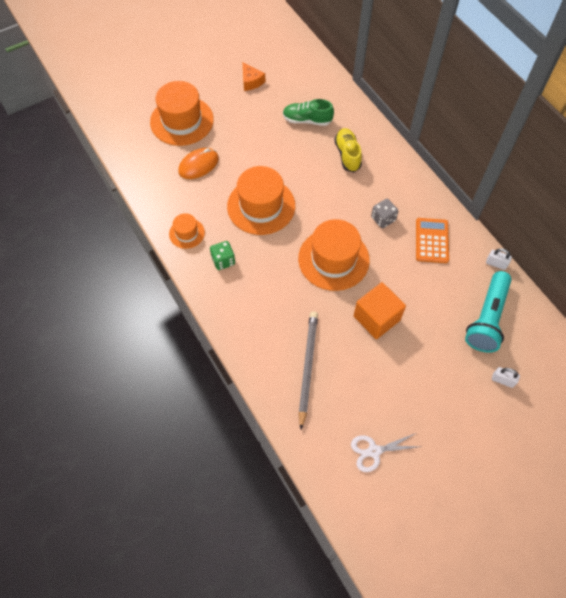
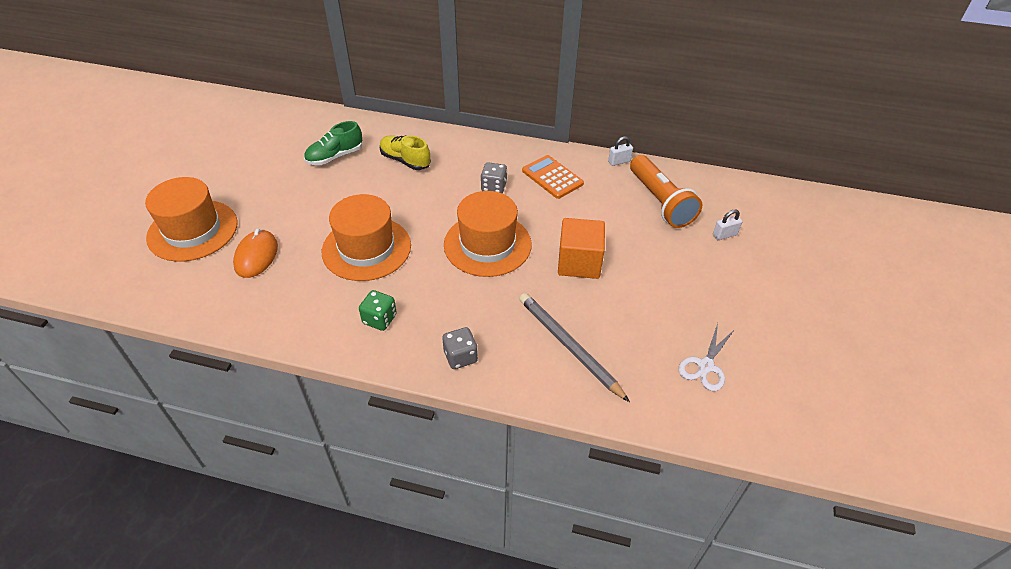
camera: 45 degrees left, 15 degrees down
orange hat [169,213,205,249] -> none
orange cheese [243,62,266,91] -> none
turquoise flashlight [465,271,512,353] -> orange flashlight [630,155,702,228]
none -> grey dice [442,327,478,369]

